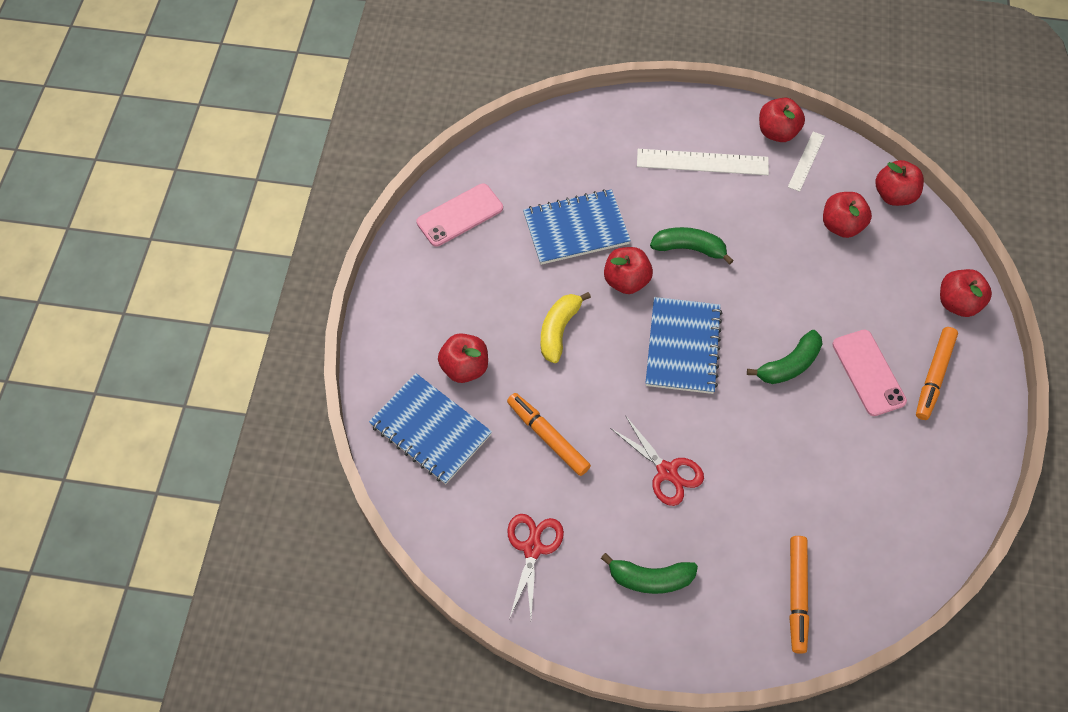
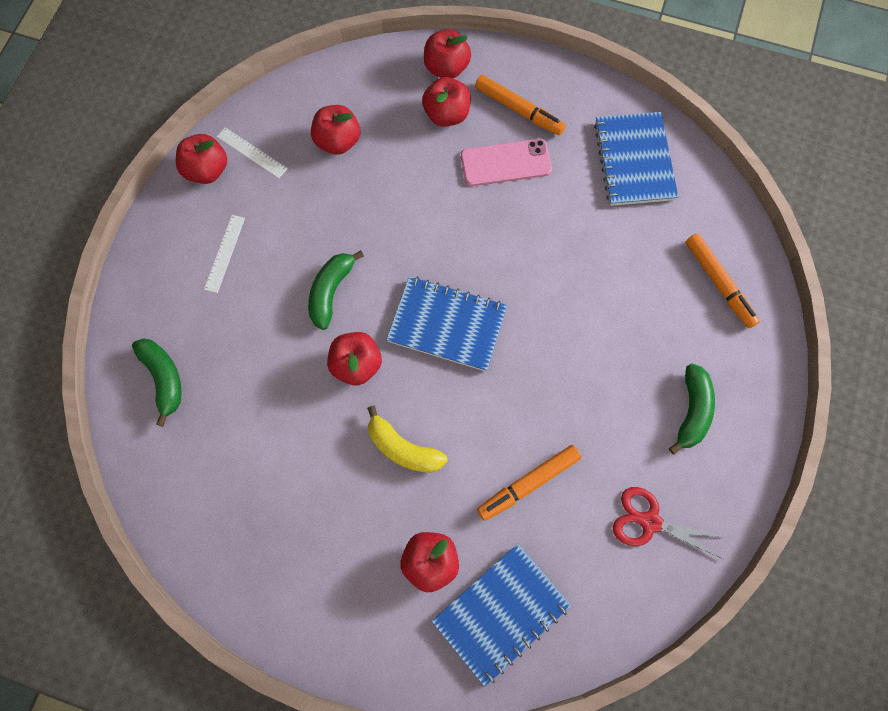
camera: 80 degrees left, 10 degrees up
pink phone [416,183,503,247] -> none
blue notebook [523,189,631,265] -> blue notebook moved to [594,112,678,206]
red scissors [610,415,704,506] -> none
white ruler [637,149,769,175] -> white ruler [204,215,245,293], size x0.58
green banana [747,330,822,384] -> green banana moved to [132,338,182,427]
orange marker [789,536,809,654] -> orange marker turned 45 degrees clockwise [686,233,760,328]
red apple [875,160,924,206] -> red apple moved to [422,77,471,127]

